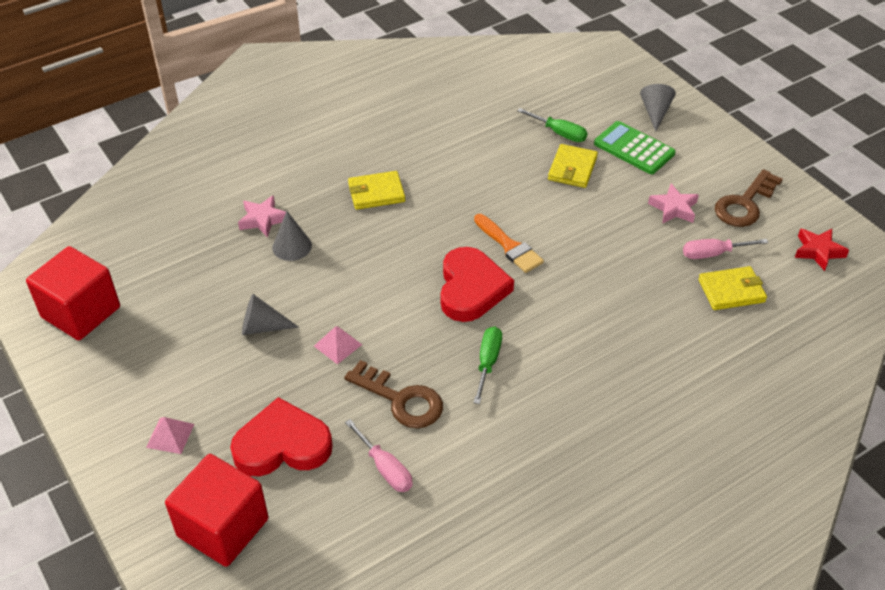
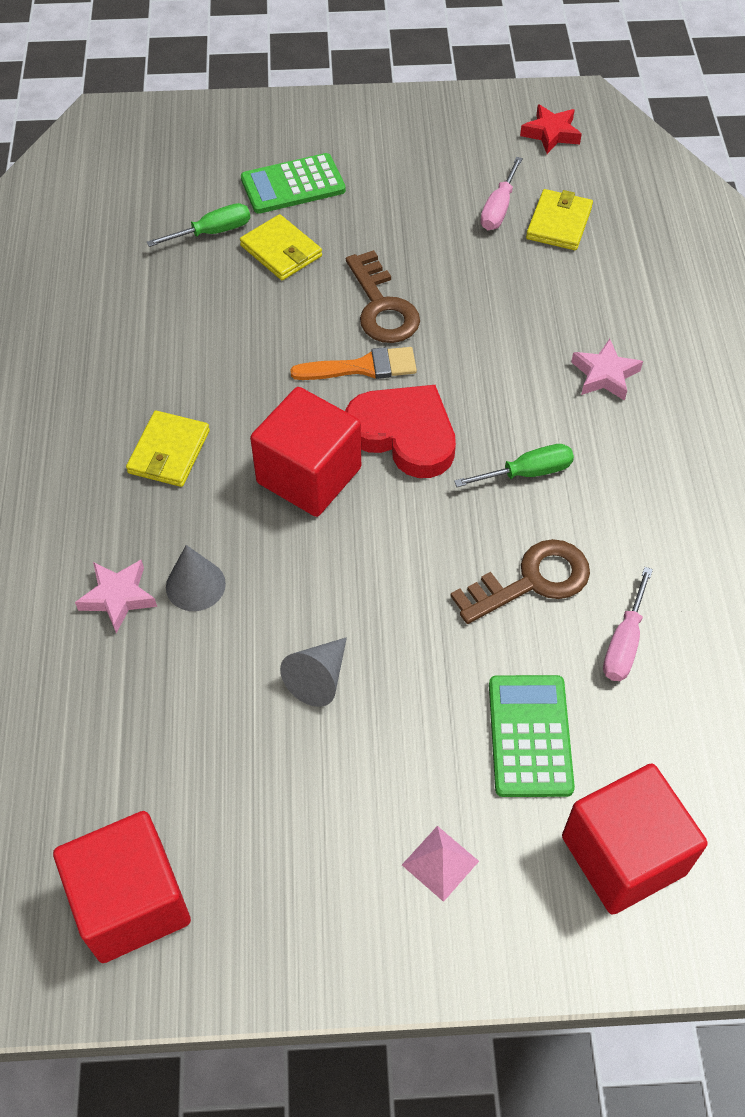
camera: 60 degrees left, 10 degrees up
red heart [230,397,333,476] -> green calculator [489,675,575,797]
pink pyramid [314,326,362,364] -> none
pink screwdriver [345,419,413,492] -> pink screwdriver turned 120 degrees clockwise [603,567,653,681]
green screwdriver [474,327,502,404] -> green screwdriver turned 120 degrees clockwise [454,444,574,487]
grey cone [640,84,676,131] -> none
pink star [648,184,699,224] -> pink star moved to [571,339,643,401]
brown key [715,169,783,227] -> brown key moved to [346,250,420,343]
none -> red cube [250,387,361,517]

